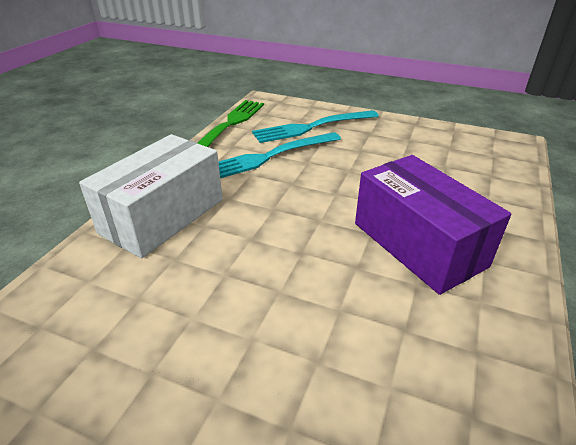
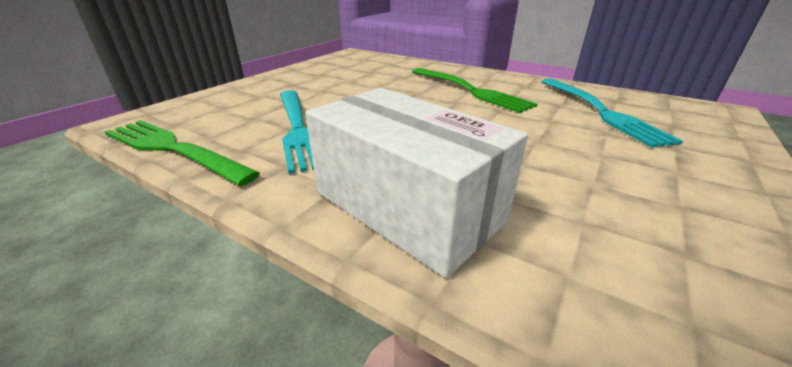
camera: 80 degrees left, 5 degrees down
turquoise fork [252,110,379,143] -> turquoise fork moved to [541,79,683,148]
purple box [355,155,511,295] -> green fork [412,68,537,113]

